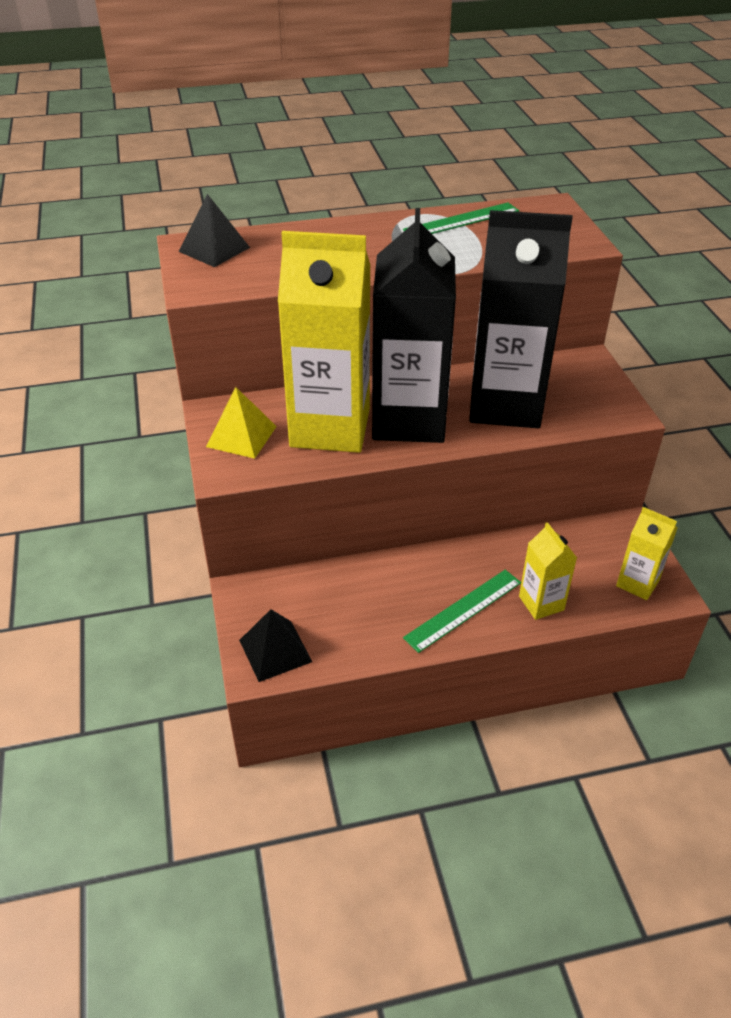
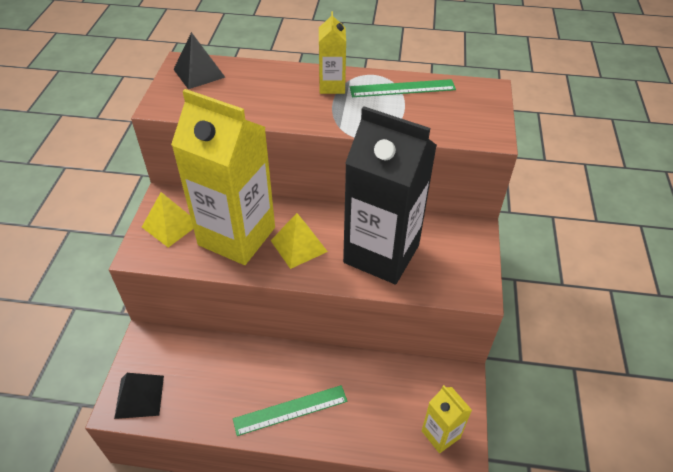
camera: 20 degrees right, 5 degrees up
black carton [372,208,456,443] -> yellow pyramid [271,213,328,269]
yellow carton [519,522,577,620] -> yellow carton moved to [319,11,346,94]

